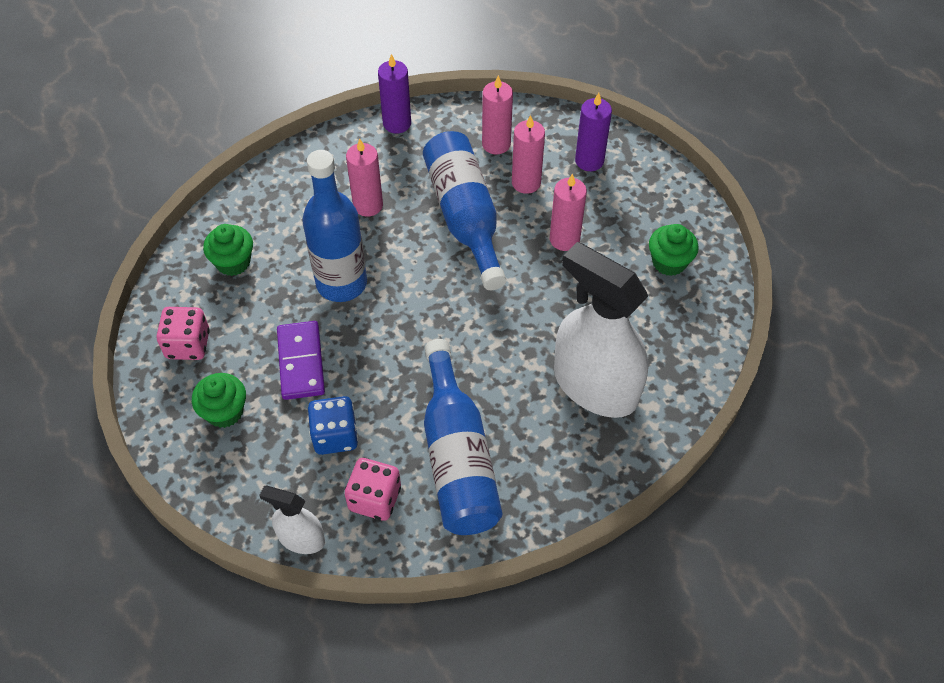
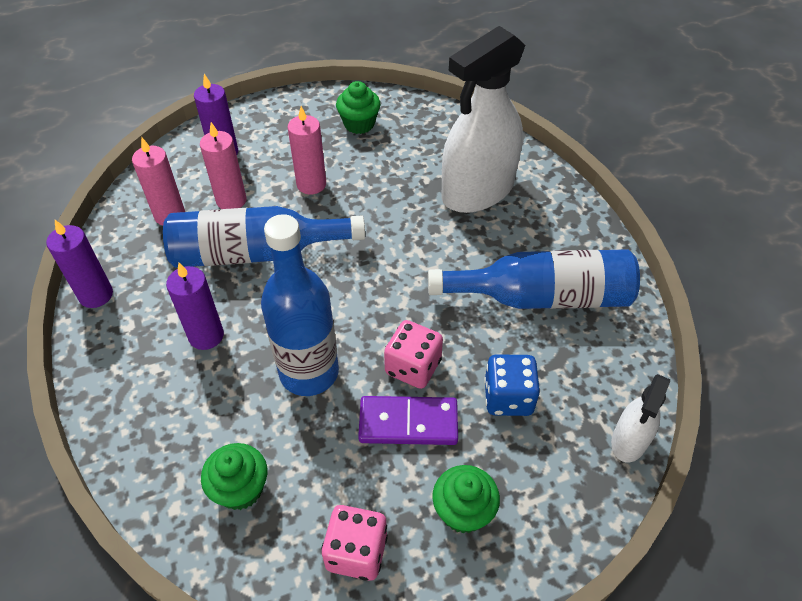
camera: 80 degrees left, 5 degrees down
pink dice [345,458,401,521] -> pink dice moved to [384,320,443,389]
pink candle [346,139,383,217] -> purple candle [166,263,224,350]

